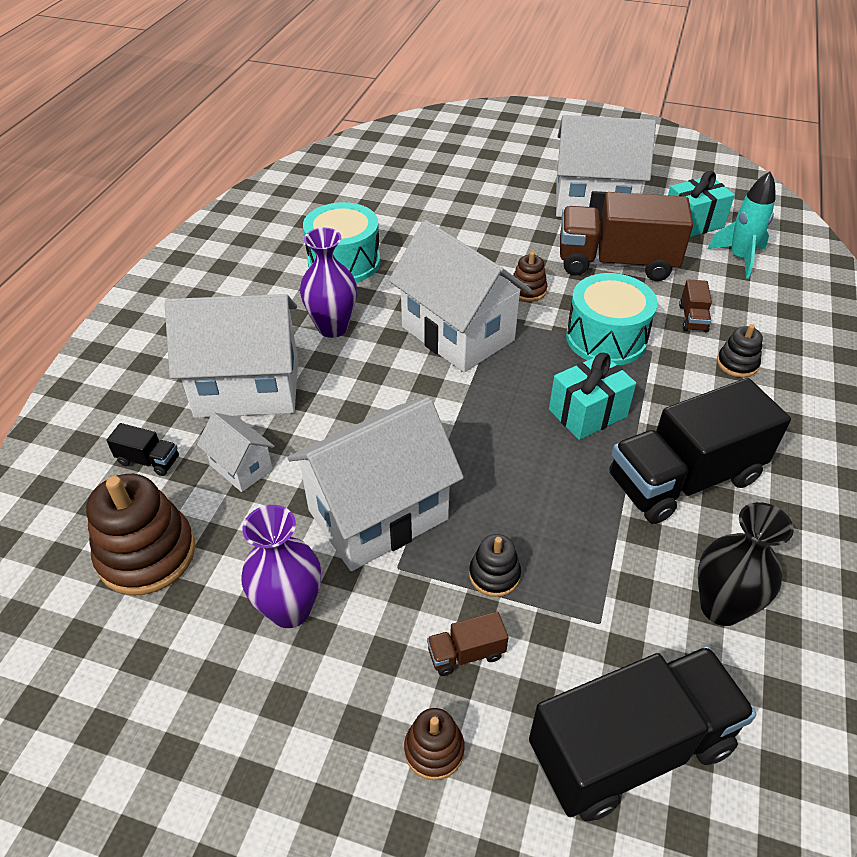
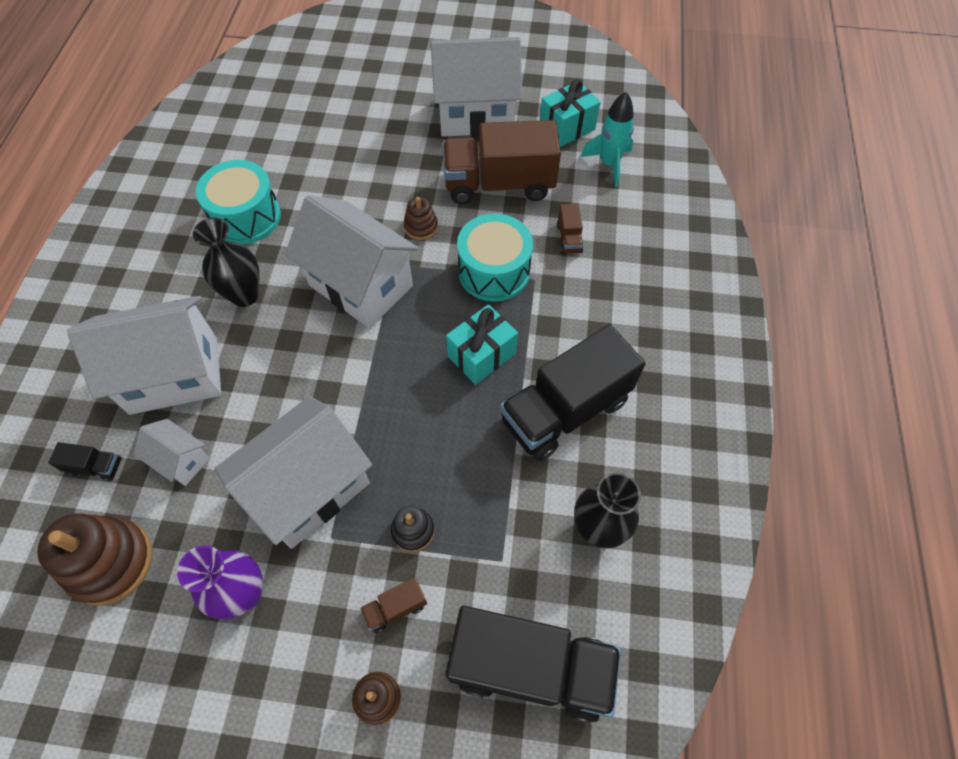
camera: 10 degrees left, 15 degrees up
purple vase [300,228,357,338] -> black vase [193,218,260,307]
black truck [529,646,756,821] -> black truck turned 45 degrees clockwise [446,606,621,723]
black stacking toy [717,324,763,378] -> none

